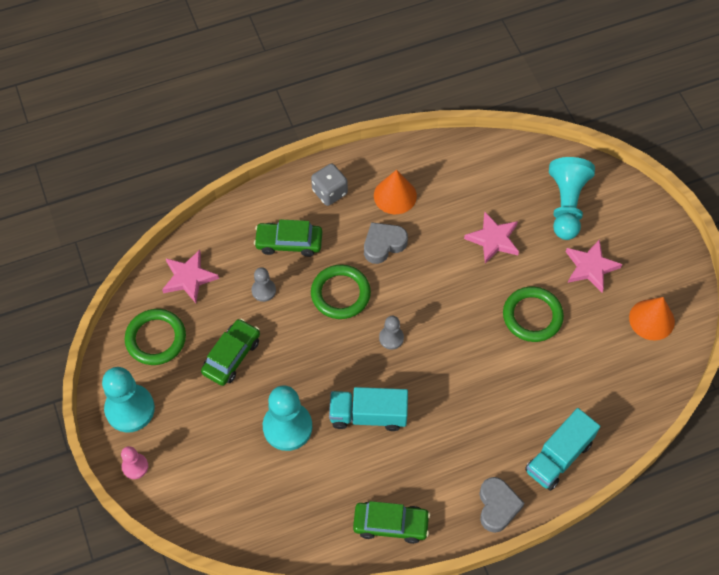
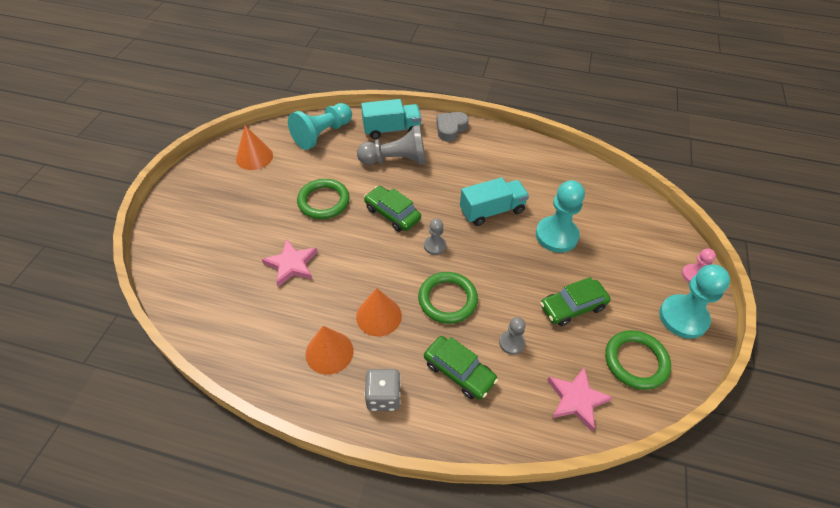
camera: 145 degrees left, 10 degrees down
turquoise truck [329,387,408,431] -> turquoise truck turned 60 degrees counterclockwise [460,178,529,226]
green car [353,501,430,544] -> green car moved to [364,186,421,232]
grey heart [364,222,408,264] -> orange cone [356,288,402,337]
turquoise pawn [549,157,595,240] -> turquoise pawn moved to [288,103,352,150]
pink star [566,239,622,292] -> none
none -> grey pawn [357,125,426,165]

